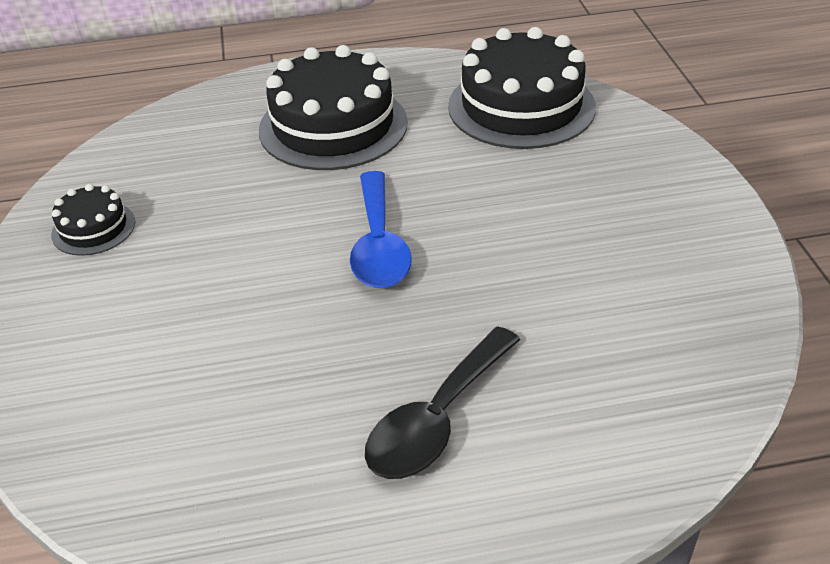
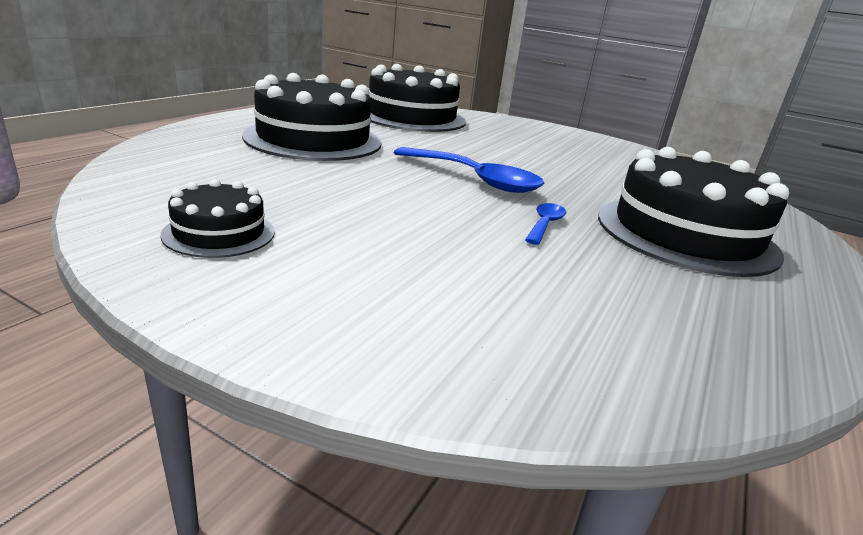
camera: 55 degrees left, 15 degrees down
black spoon [365,326,520,479] -> black cake [598,147,789,277]
none -> blue spoon [525,203,566,245]

